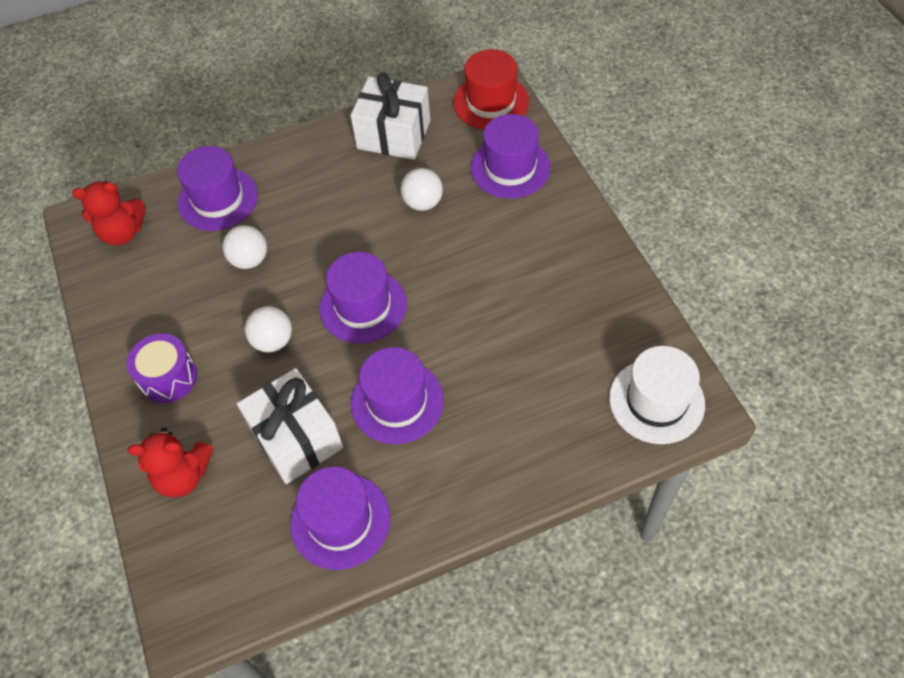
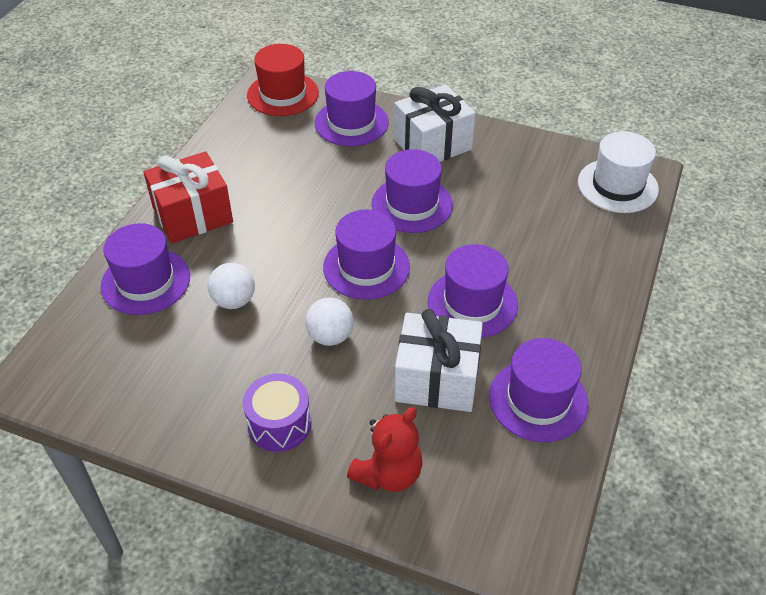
camera: 50 degrees left, 10 degrees down
red teddy bear [72,181,146,246] -> none
white gift [351,72,430,160] -> white gift moved to [394,84,475,162]
white ball [401,168,443,211] -> none
none -> red gift [143,151,233,243]
none -> purple hat [372,149,453,233]

